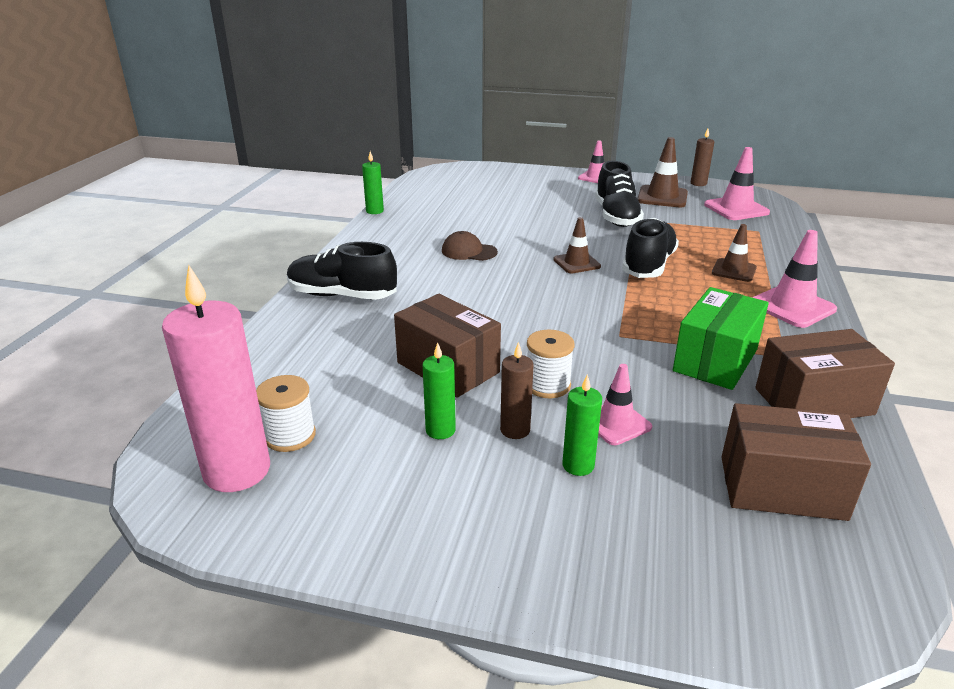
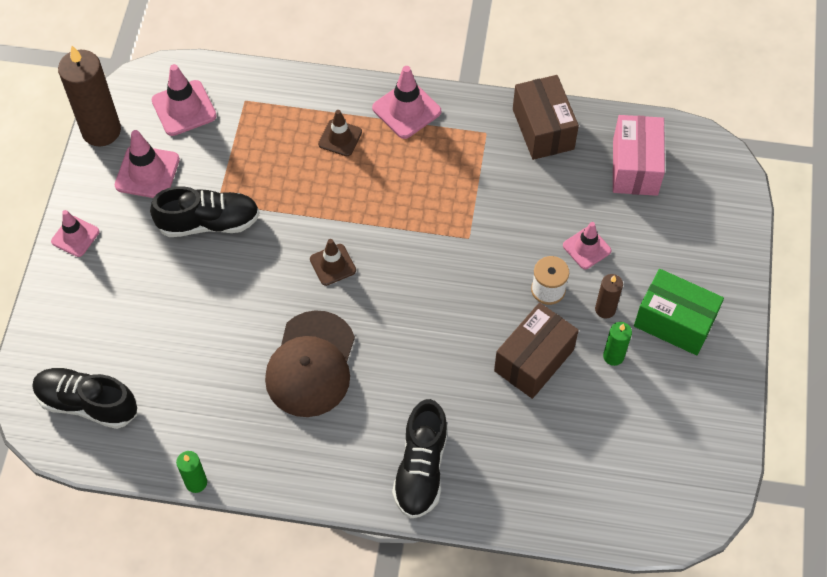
camera: 95 degrees left, 30 degrees up
pink candle [162,265,270,492] -> none
white spool [256,375,316,452] -> none
brown cap [442,231,498,261] -> brown cap [265,310,355,417], size x1.92
green candle [562,374,602,476] -> none
black shoe [622,218,679,278] -> black shoe moved to [32,367,137,429]
brown traffic cone [637,137,688,207] -> pink traffic cone [115,130,180,198]
green box [673,287,769,390] -> green box moved to [634,269,724,355]
brown candle [691,129,714,186] -> brown candle [58,46,121,146], size x2.03
brown box [721,403,871,521] -> pink box [613,115,665,196]

